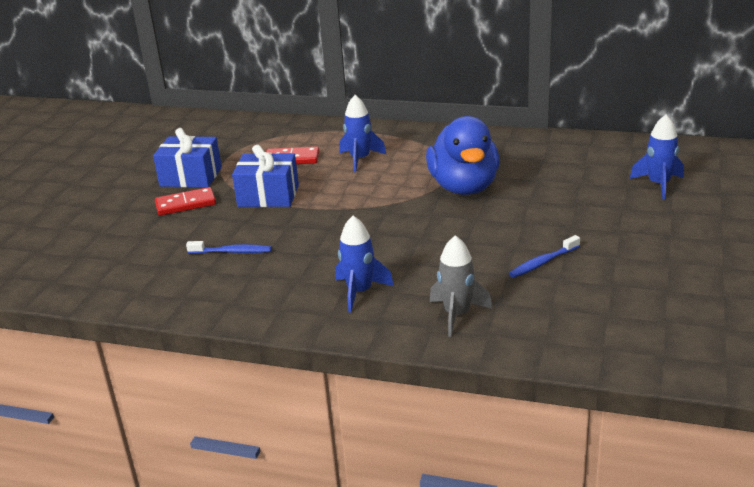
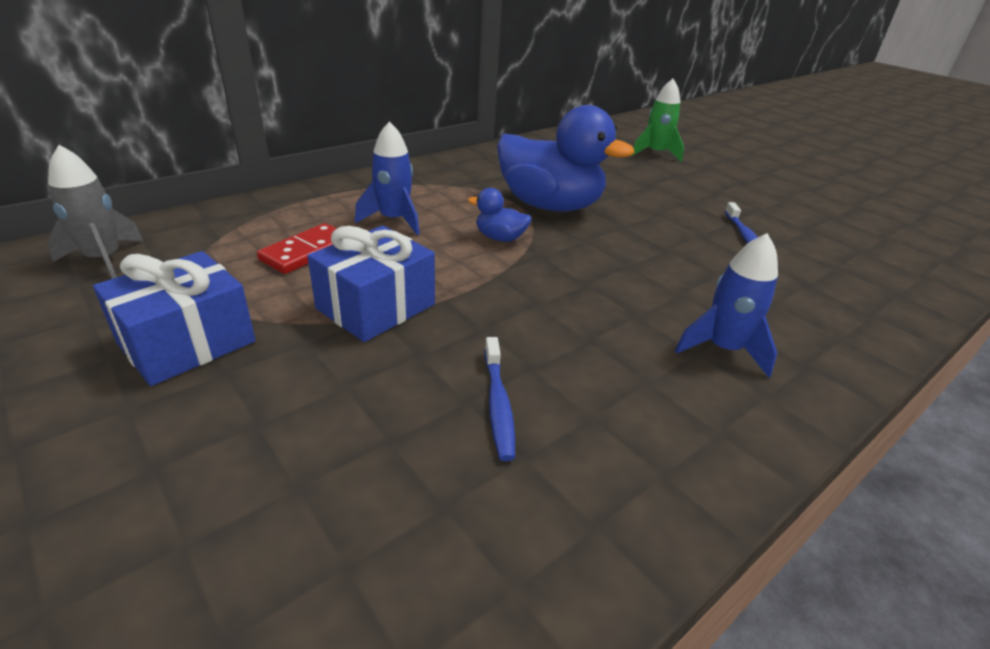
camera: 60 degrees left, 5 degrees up
red domino [155,187,216,216] -> none
blue toothbrush [186,241,272,254] -> blue toothbrush turned 135 degrees clockwise [484,337,515,461]
grey rocket [430,235,492,337] -> grey rocket moved to [47,145,143,279]
blue rocket [630,115,684,200] -> green rocket [631,79,684,162]
none -> blue duck [468,188,532,242]

